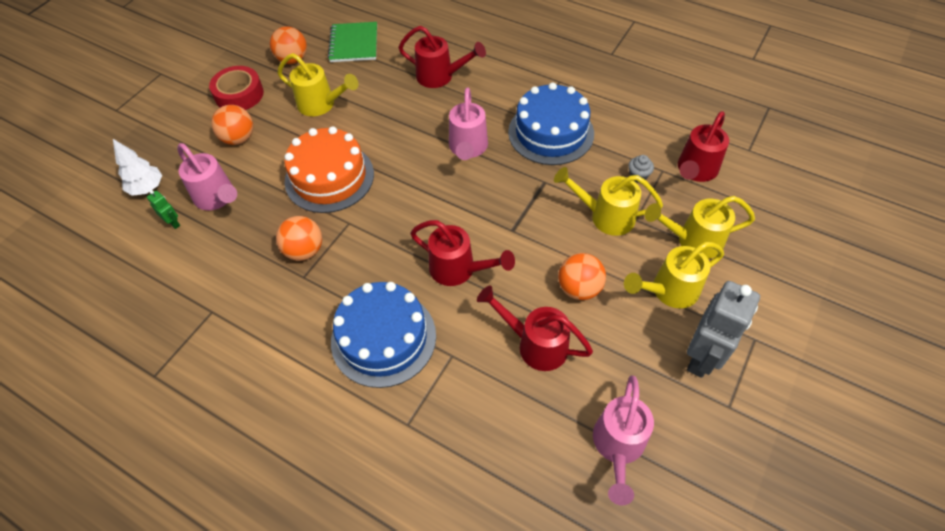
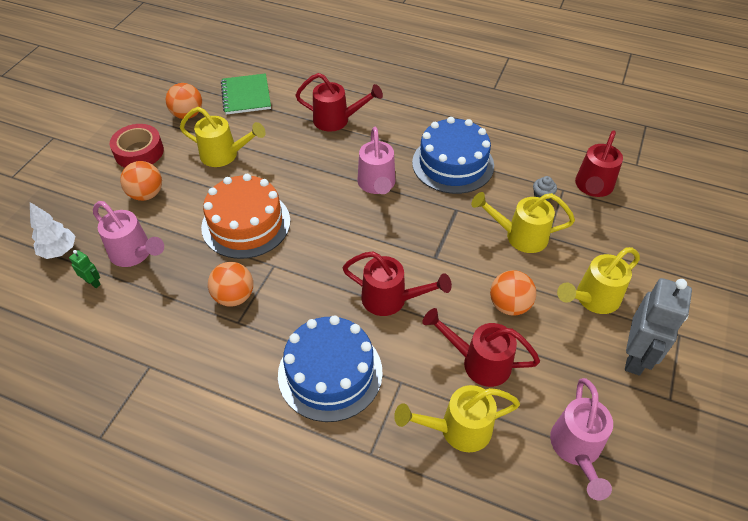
camera: 10 degrees left, 5 degrees down
yellow watering can [645,196,755,259] -> yellow watering can moved to [394,385,520,452]

